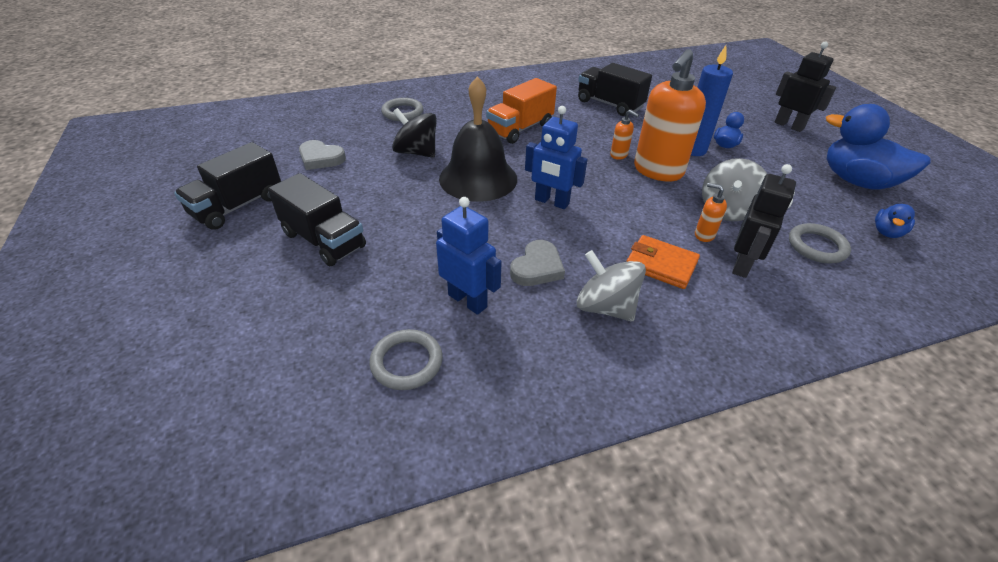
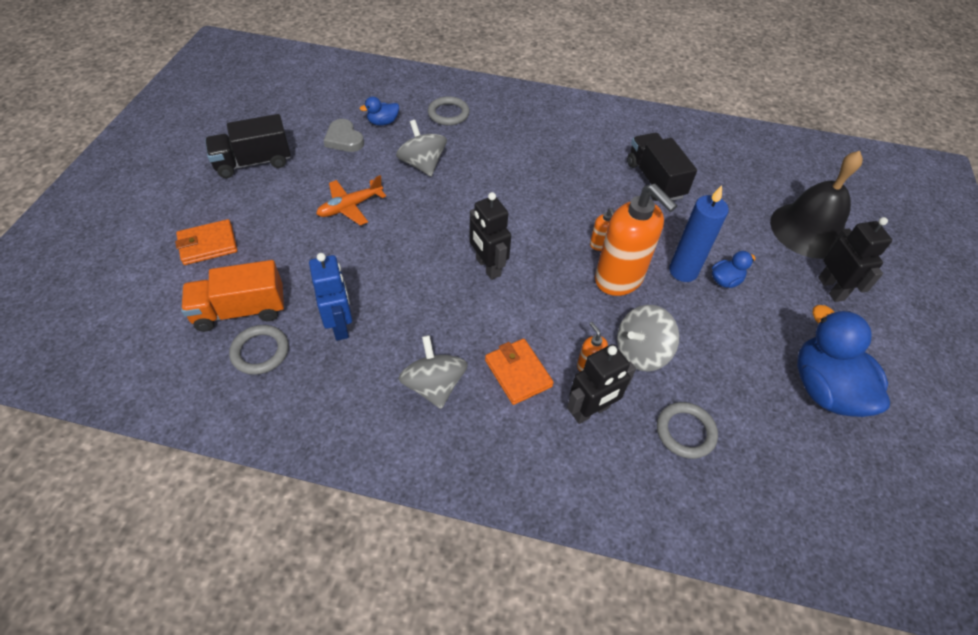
camera: 30 degrees right, 10 degrees up
black truck [268,173,366,266] -> none
black spinning top [392,108,437,158] -> grey spinning top [396,120,447,176]
black bell [439,76,517,202] -> black bell moved to [770,151,863,259]
orange truck [486,78,557,144] -> orange truck moved to [181,260,284,332]
grey heart [510,240,565,286] -> none
blue robot [525,106,588,209] -> black robot [469,192,511,280]
orange soap dispenser [634,49,706,182] -> orange soap dispenser turned 105 degrees counterclockwise [595,184,677,296]
blue duck [875,204,915,238] -> blue duck moved to [360,97,399,125]
none -> orange wallet [175,219,237,265]
none -> orange plane [316,175,386,226]

